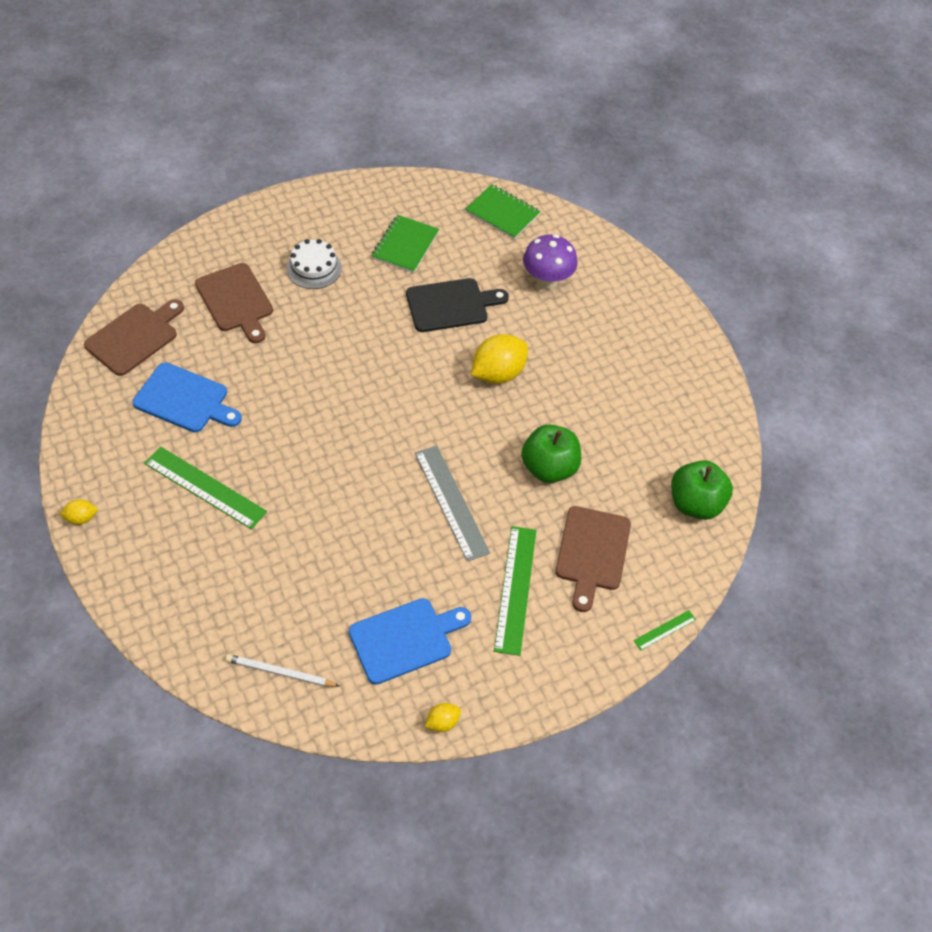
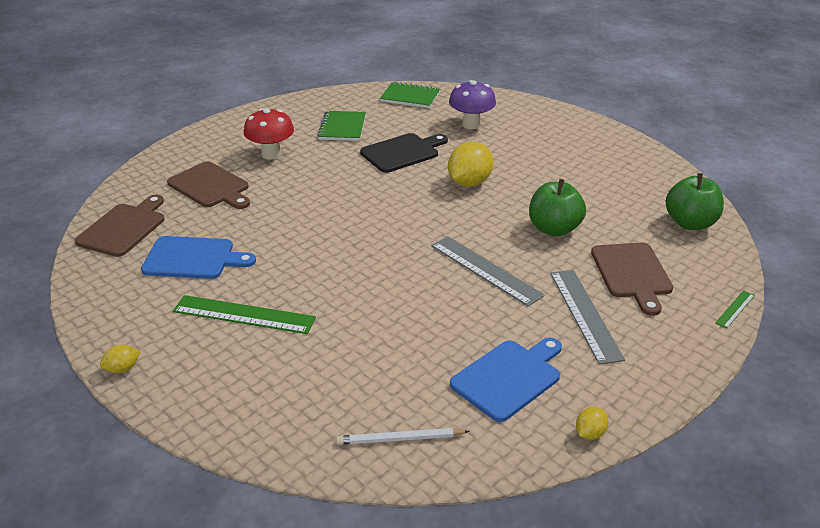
camera: 15 degrees left, 20 degrees down
white cake [286,239,342,289] -> red mushroom [244,108,294,160]
green ruler [494,526,536,656] -> grey ruler [550,270,625,365]

